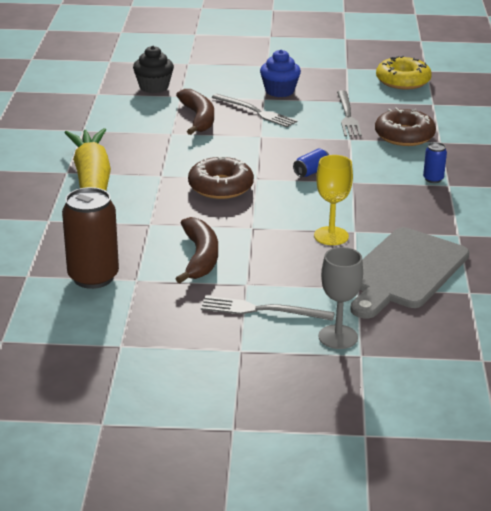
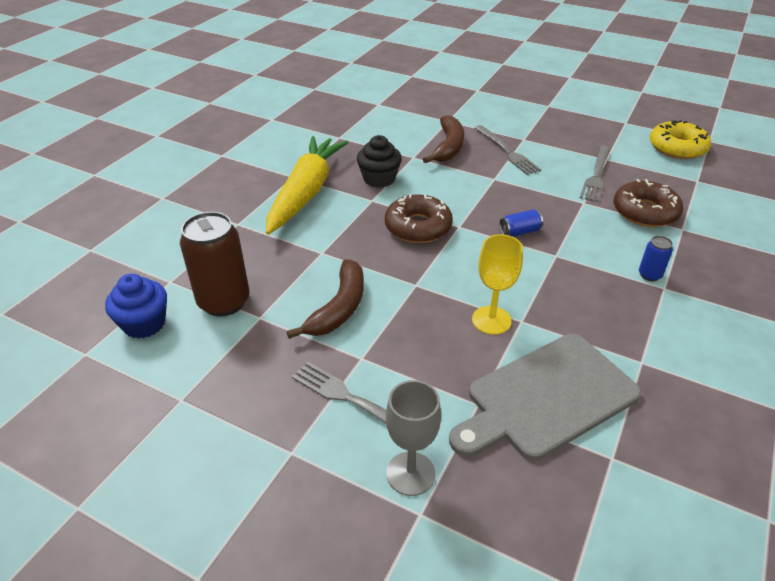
camera: 25 degrees right, 10 degrees up
black cupcake [133,46,174,93] -> black cupcake moved to [357,135,402,188]
blue cupcake [260,50,301,97] -> blue cupcake moved to [105,274,167,339]

